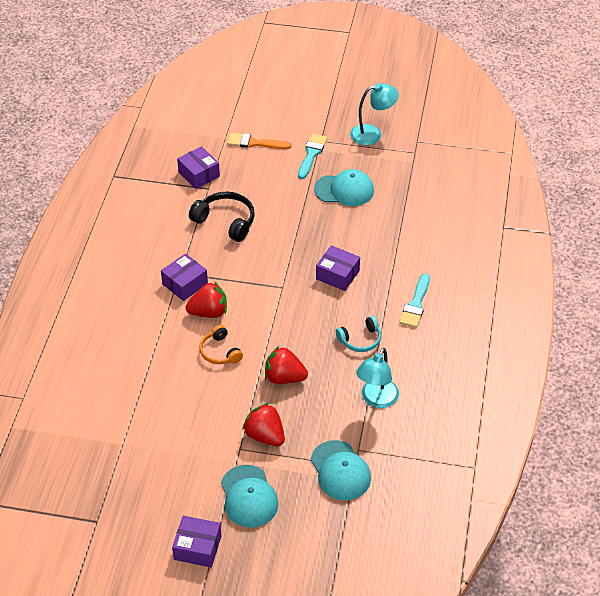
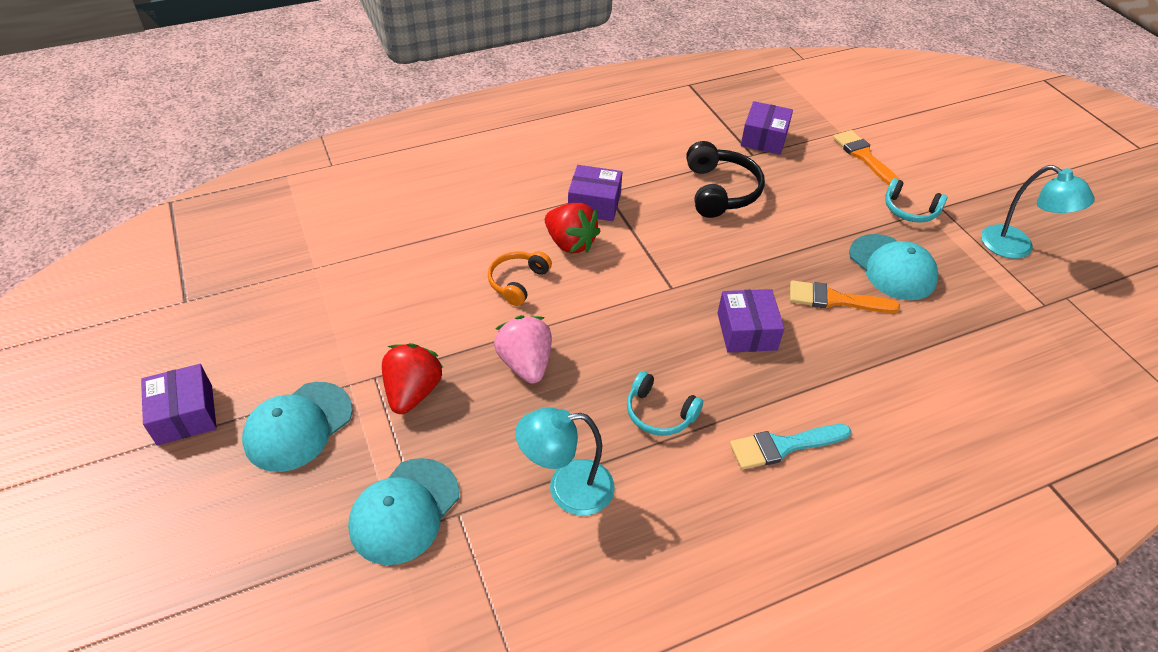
camera: 55 degrees right, 0 degrees up
red strawberry [265,346,308,384] -> pink strawberry [494,315,552,384]
turquoise brush [298,134,327,179] -> turquoise headphones [885,178,948,223]
none -> orange brush [790,280,900,313]

